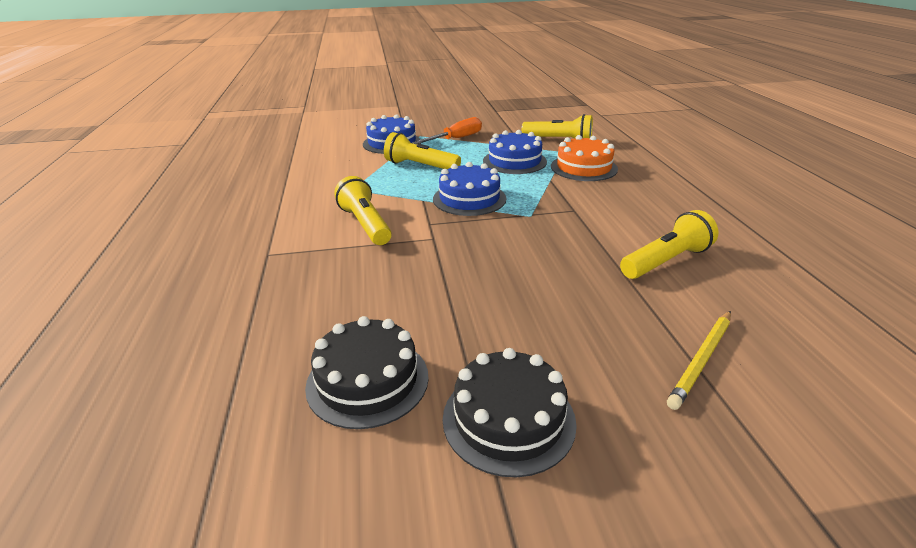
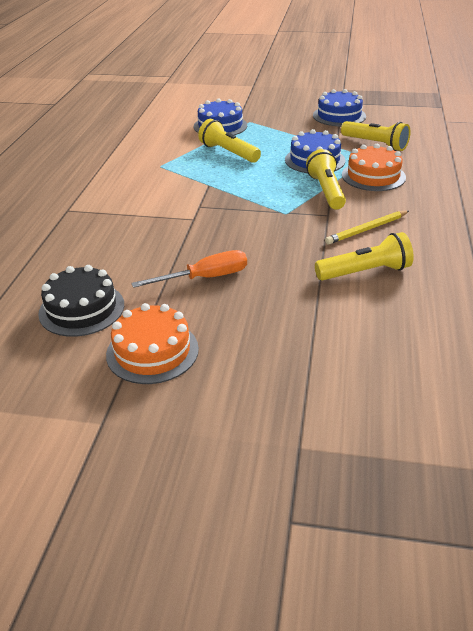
camera: 20 degrees right, 5 degrees up
yellow flashlight [334,176,392,245] -> yellow flashlight moved to [306,149,346,210]
orange screwdriver [412,117,482,144] -> orange screwdriver moved to [131,250,247,288]
blue cake [433,162,506,216] -> blue cake moved to [313,89,366,126]
black cake [443,348,577,477] -> orange cake [106,303,199,384]
yellow pencil [667,311,731,410] -> yellow pencil moved to [325,210,409,245]

